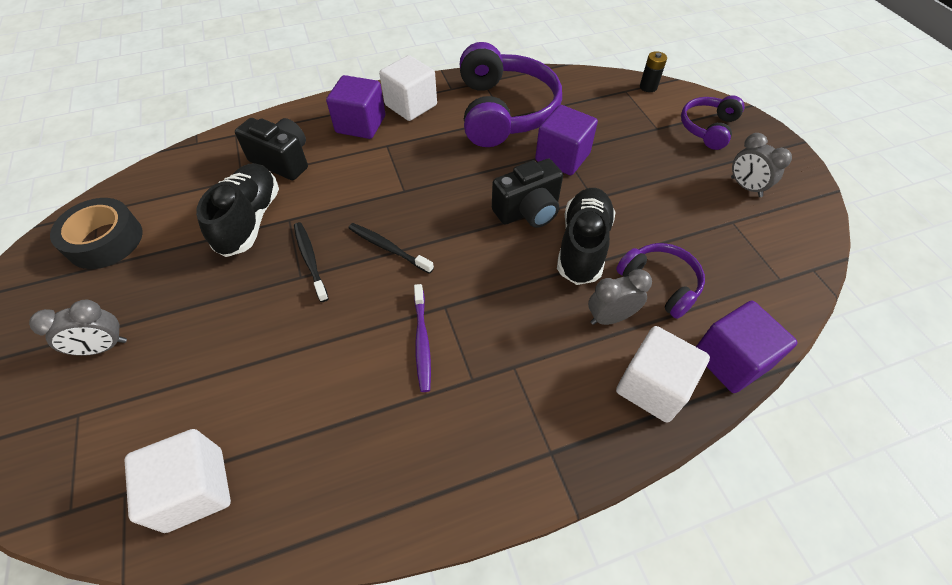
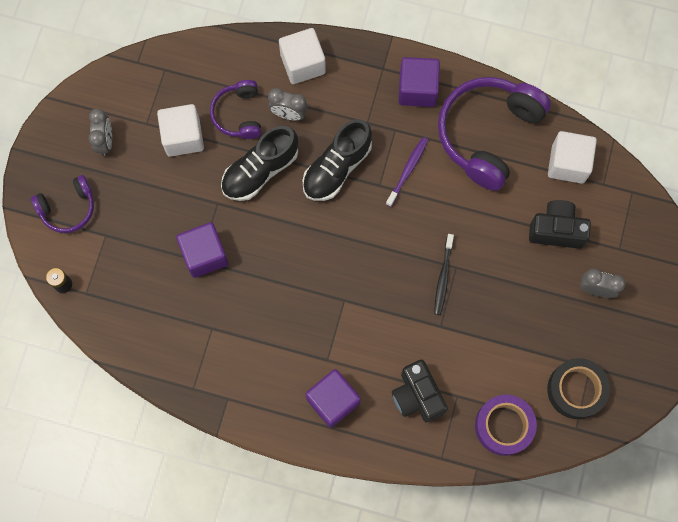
camera: 145 degrees left, 20 degrees up
black shoe [196,163,279,257] -> black shoe moved to [302,119,372,201]
black toothbrush [348,223,434,274] -> none
white cube [379,55,437,121] -> white cube moved to [157,104,204,157]
purple headphones [460,42,562,147] -> purple headphones moved to [438,77,551,191]
black camera [492,159,563,228] -> black camera moved to [529,200,591,249]
purple cube [696,301,798,393] -> purple cube moved to [398,57,440,107]
none -> purple tape [475,395,537,456]

